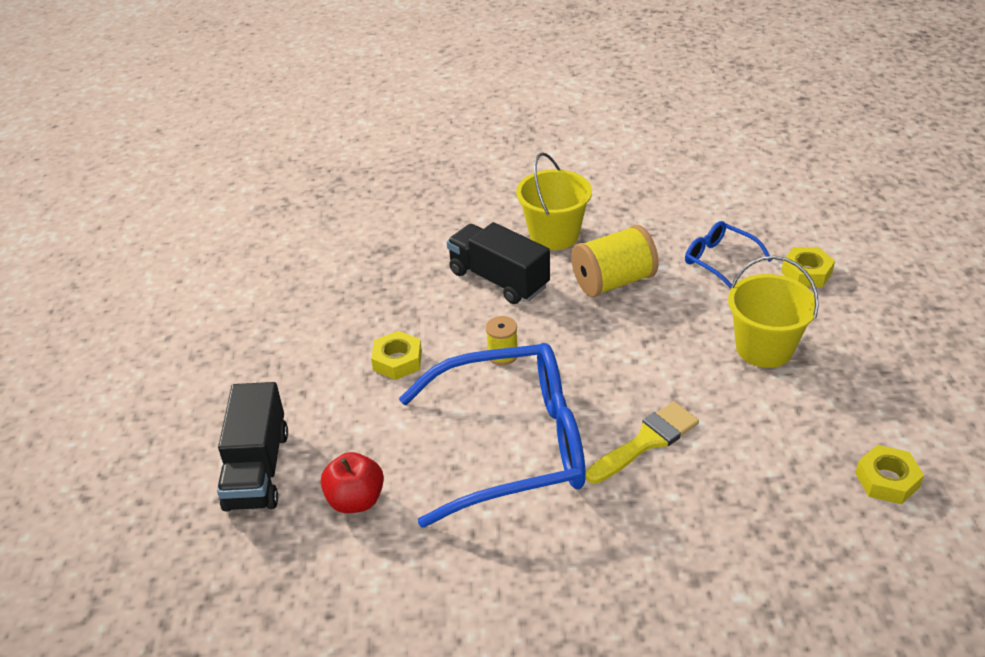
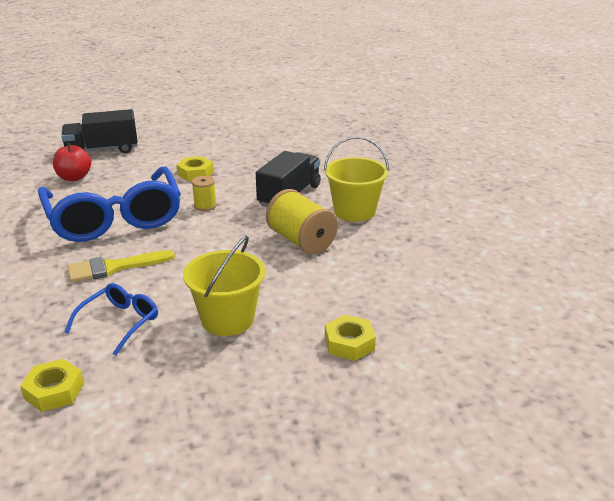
camera: 75 degrees right, 10 degrees down
yellow brush [586,401,699,484] -> yellow brush turned 120 degrees clockwise [68,250,175,283]
blue glasses [685,221,772,288] -> blue glasses moved to [65,283,158,356]

